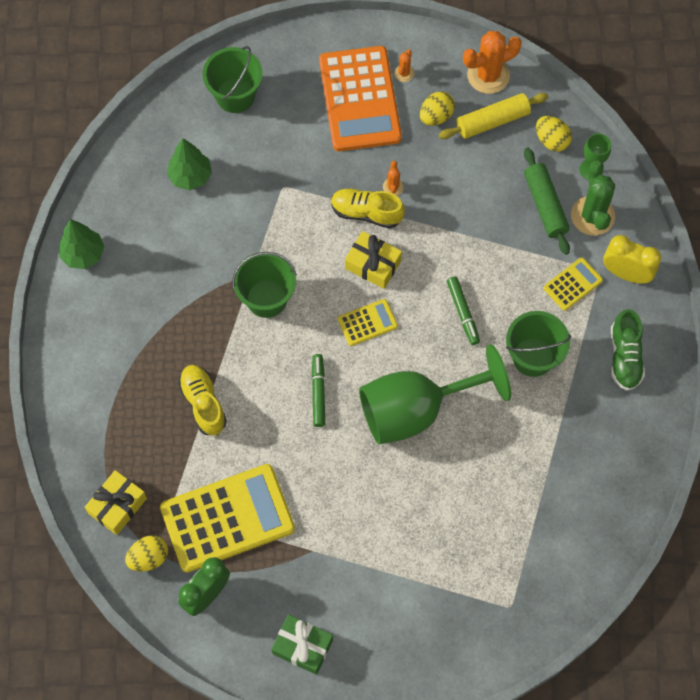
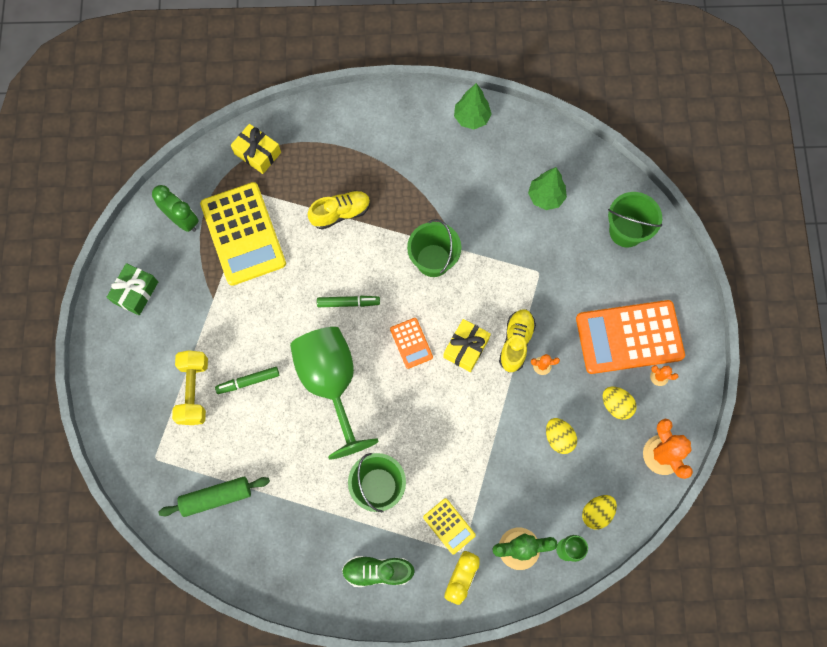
camera: 90 degrees right, 5 degrees up
yellow egg [125,535,168,572] -> yellow egg moved to [546,418,577,454]
yellow calculator [338,299,398,346] -> orange calculator [390,318,433,369]
yellow rolling pin [439,93,548,139] -> none
green marker [447,276,480,345] -> green marker moved to [215,367,279,394]
green rolling pin [524,148,570,255] -> green rolling pin moved to [158,477,270,517]
none -> yellow dumbbell [172,350,208,425]

